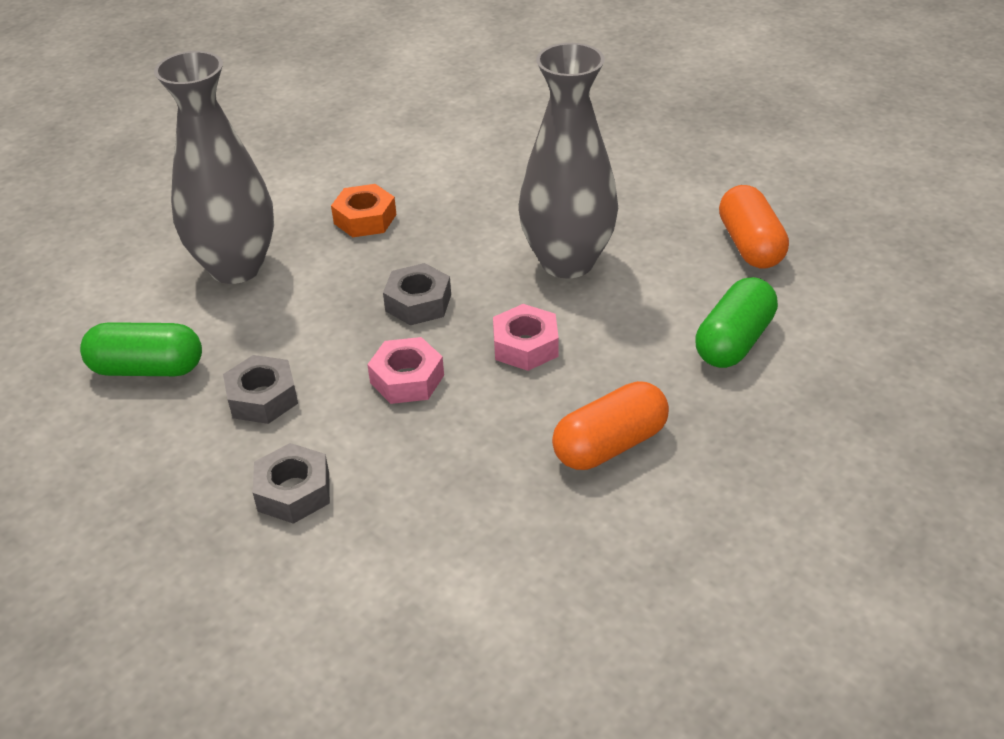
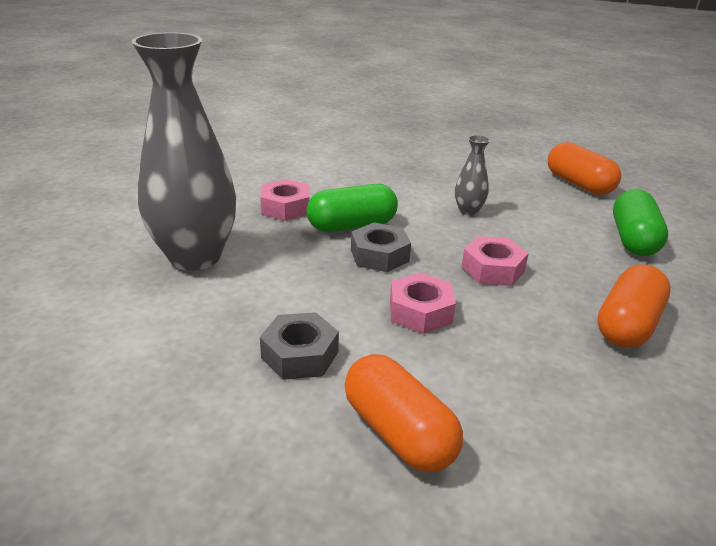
camera: 25 degrees left, 10 degrees down
green capsule [80,322,202,376] -> green capsule moved to [306,184,398,232]
grey nut [253,443,330,524] -> orange capsule [345,354,463,472]
orange nut [331,184,397,237] -> pink nut [260,179,310,221]
grey vase [519,43,618,278] -> grey vase [455,135,490,216], size x0.42

